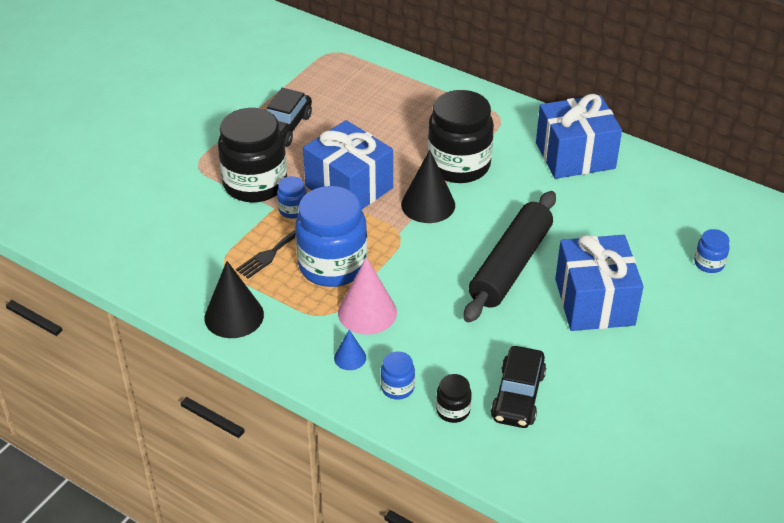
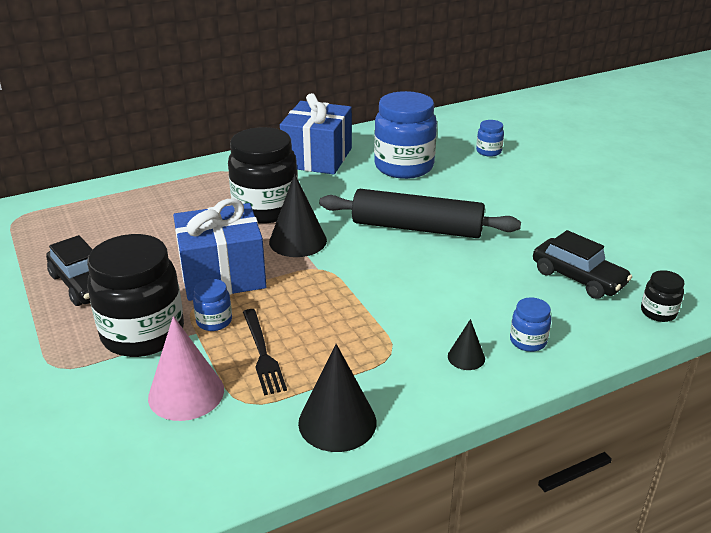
camera: 60 degrees left, 10 degrees down
blue jar [295,186,367,287] -> blue jar moved to [374,91,437,179]
blue cone [334,330,366,370] -> black cone [448,319,485,370]
pink cone [338,257,397,335] -> pink cone moved to [148,316,224,421]
black jar [436,374,472,423] -> black jar moved to [641,270,684,322]
black rolling pin [464,191,556,323] -> black rolling pin turned 45 degrees counterclockwise [319,189,521,238]
blue gift [555,235,644,331] -> none

